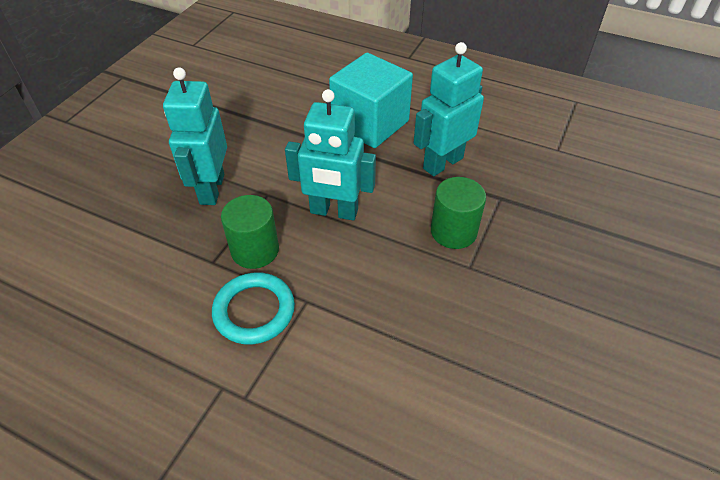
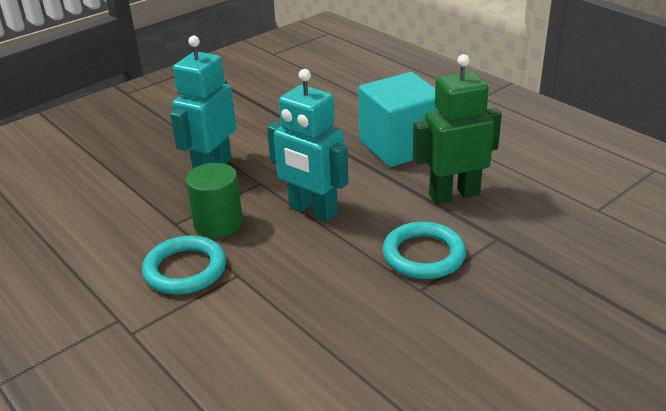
camera: 25 degrees right, 15 degrees down
turquoise robot [414,42,484,176] -> green robot [412,54,502,204]
green cylinder [431,177,486,249] -> turquoise ring [383,222,466,279]

